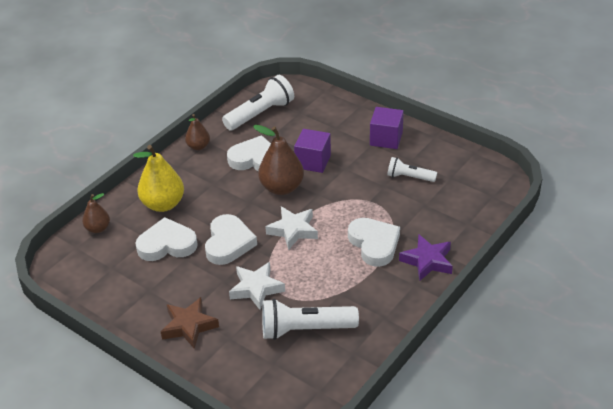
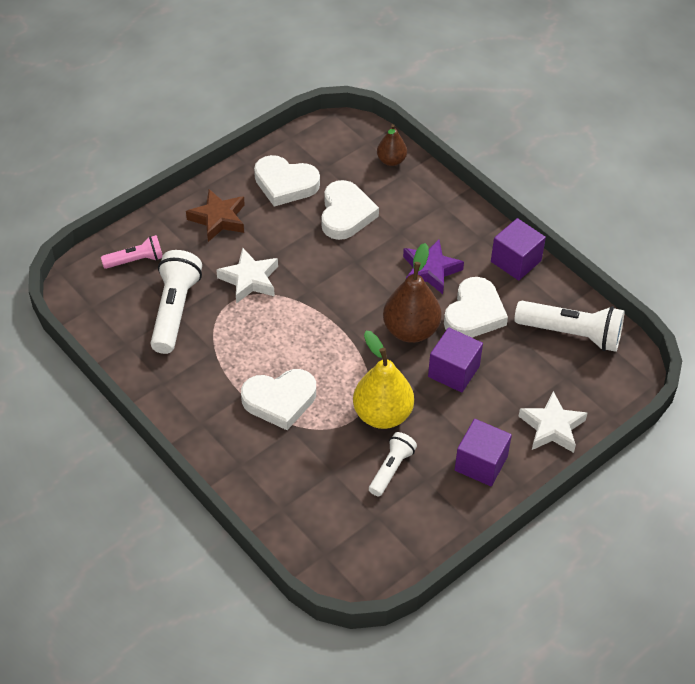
camera: 100 degrees right, 10 degrees up
yellow pear [133,145,184,212] -> yellow pear moved to [353,331,414,429]
brown pear [185,114,210,150] -> purple cube [491,218,546,281]
white heart [205,214,257,265] -> white heart moved to [254,155,320,207]
white flashlight [222,75,294,130] -> white flashlight turned 45 degrees counterclockwise [514,301,624,352]
white star [265,207,318,250] -> white star moved to [519,391,588,453]
purple star [399,235,453,281] -> purple star moved to [403,239,464,294]
none -> pink flashlight [101,235,163,269]

